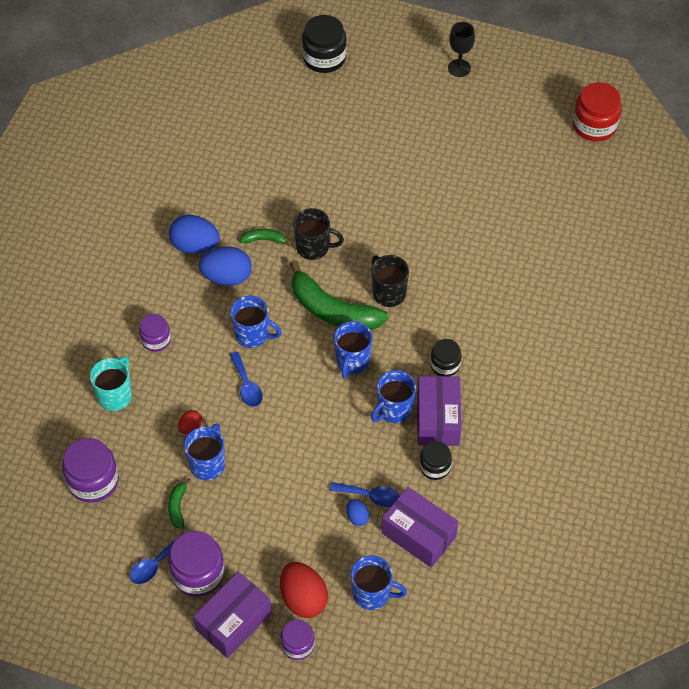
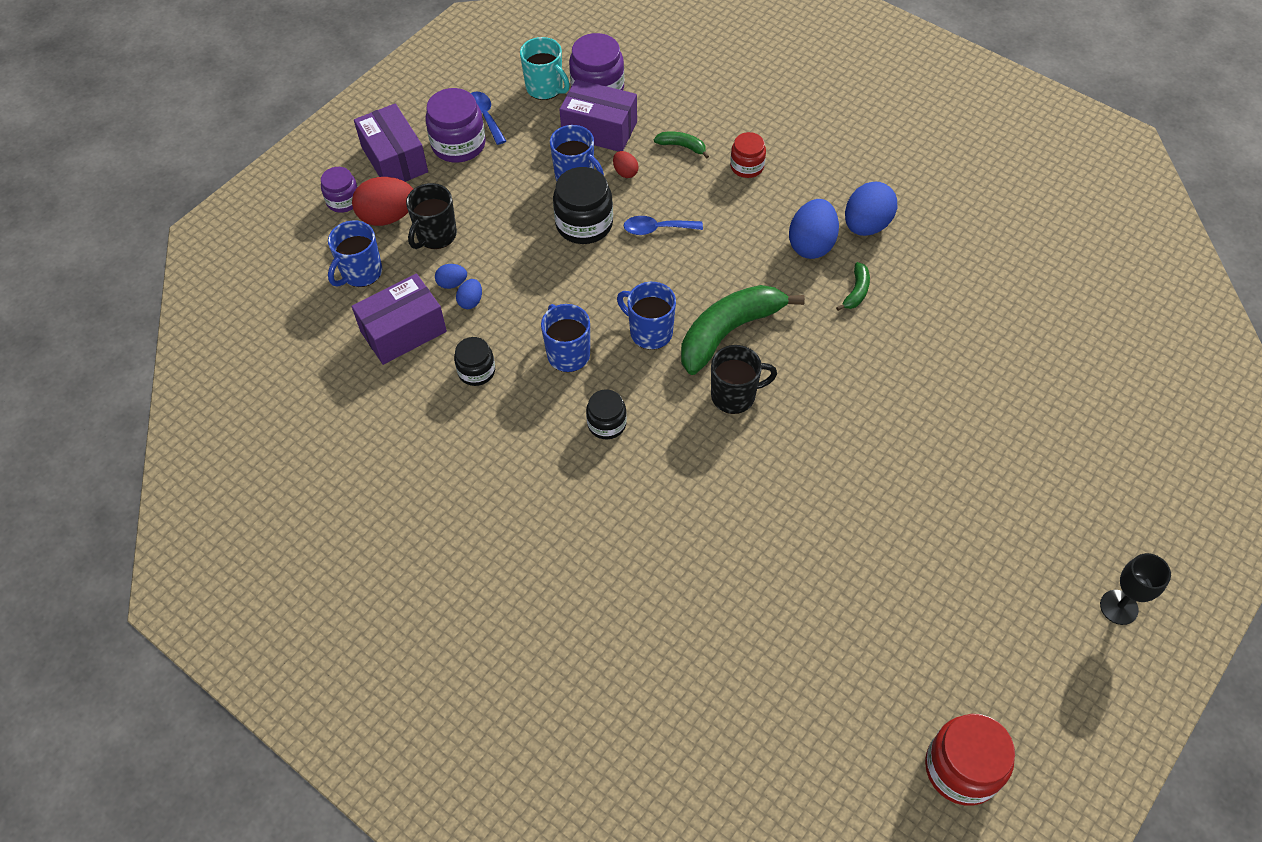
camera: 110 degrees right, 0 degrees up
turquoise mug [90,356,132,411] -> turquoise mug moved to [520,37,570,100]
purple jar [139,314,171,352] -> red jar [730,132,766,178]
green banana [168,478,191,529] -> green banana moved to [654,132,709,159]
blue mug [230,296,282,348] -> none
black mug [293,208,344,260] -> black mug moved to [406,183,457,249]
black jar [302,15,347,73] -> black jar moved to [553,167,613,244]
blue spoon [330,482,399,507] -> blue egg [456,279,482,309]
purple box [417,376,462,446] -> purple box moved to [559,79,637,152]

